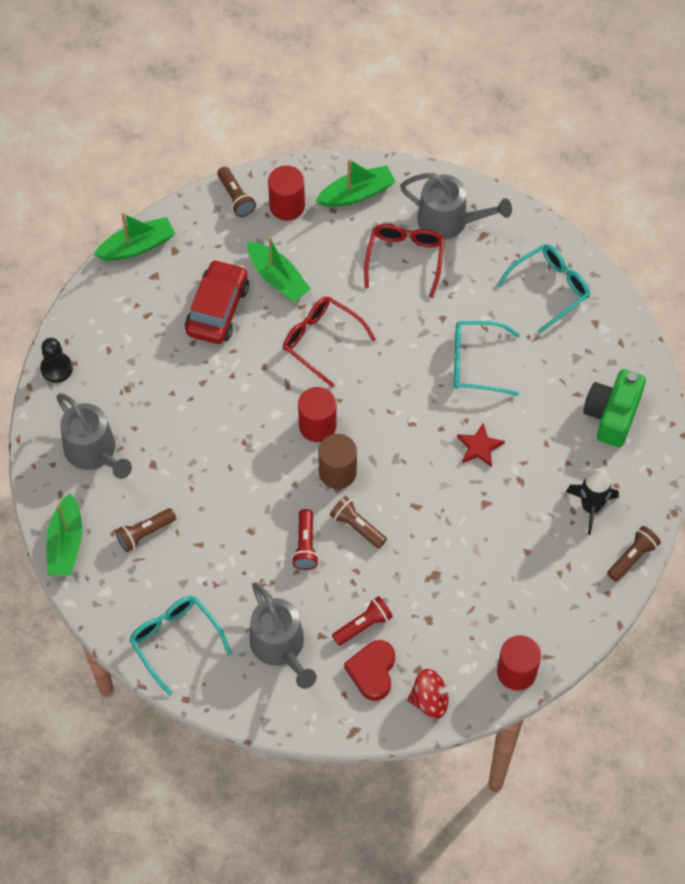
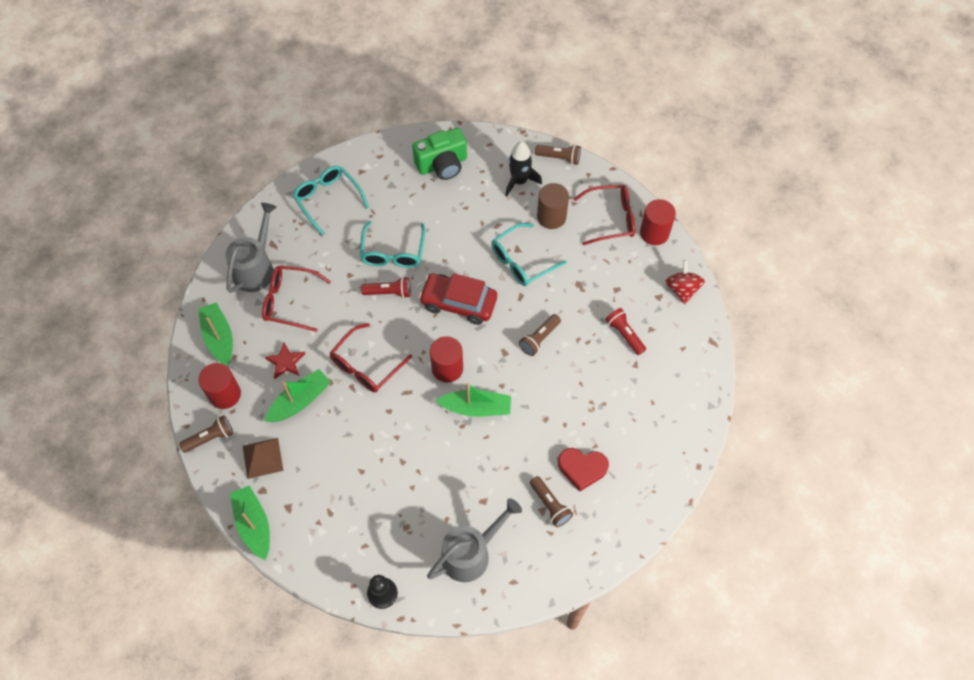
camera: 90 degrees left, 0 degrees up
green boat [46,493,82,576] -> green boat moved to [436,383,511,417]
turquoise glasses [129,596,232,696] -> turquoise glasses moved to [491,223,567,286]
red car [185,259,249,344] -> red car moved to [419,273,497,325]
grey watering can [249,582,317,689] -> none
red flashlight [292,509,319,570] -> red flashlight moved to [361,277,411,298]
brown cylinder [318,434,357,489] -> brown cylinder moved to [537,183,569,229]
red heart [344,640,395,701] -> red heart moved to [558,448,609,492]
red star [457,423,505,467] -> red star moved to [265,342,305,379]
green camera [583,369,646,447] -> green camera turned 45 degrees counterclockwise [412,128,467,180]
brown flashlight [607,526,661,582] -> brown flashlight turned 150 degrees clockwise [535,145,581,165]
none -> brown pyramid [243,438,283,479]
none -> red glasses [574,185,635,245]

